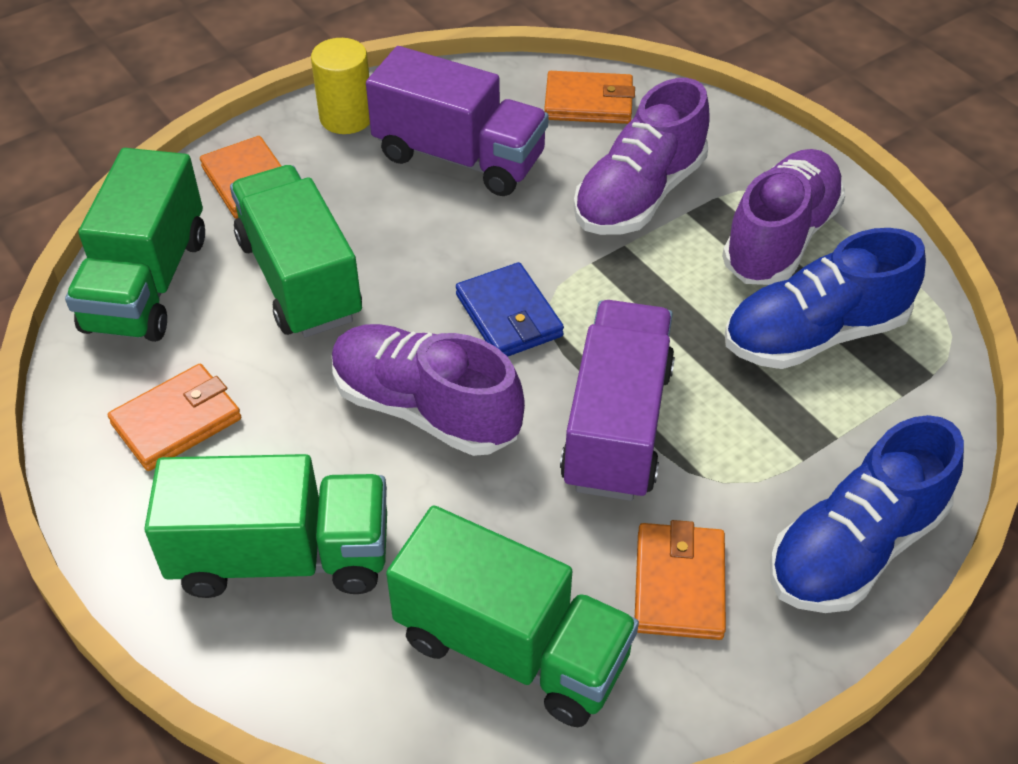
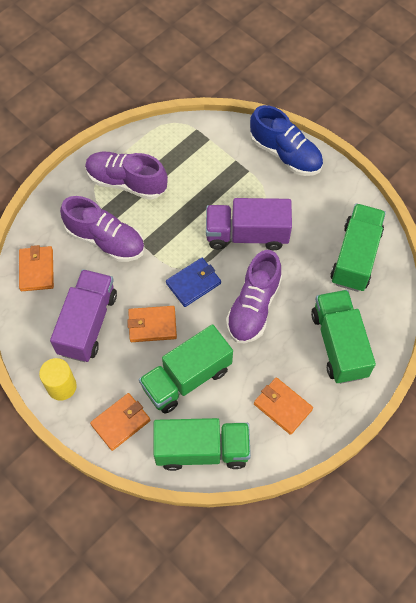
camera: 100 degrees left, 15 degrees up
orange wallet [635,520,726,640] -> orange wallet moved to [127,306,177,342]
blue shoe [725,228,926,369] -> none

